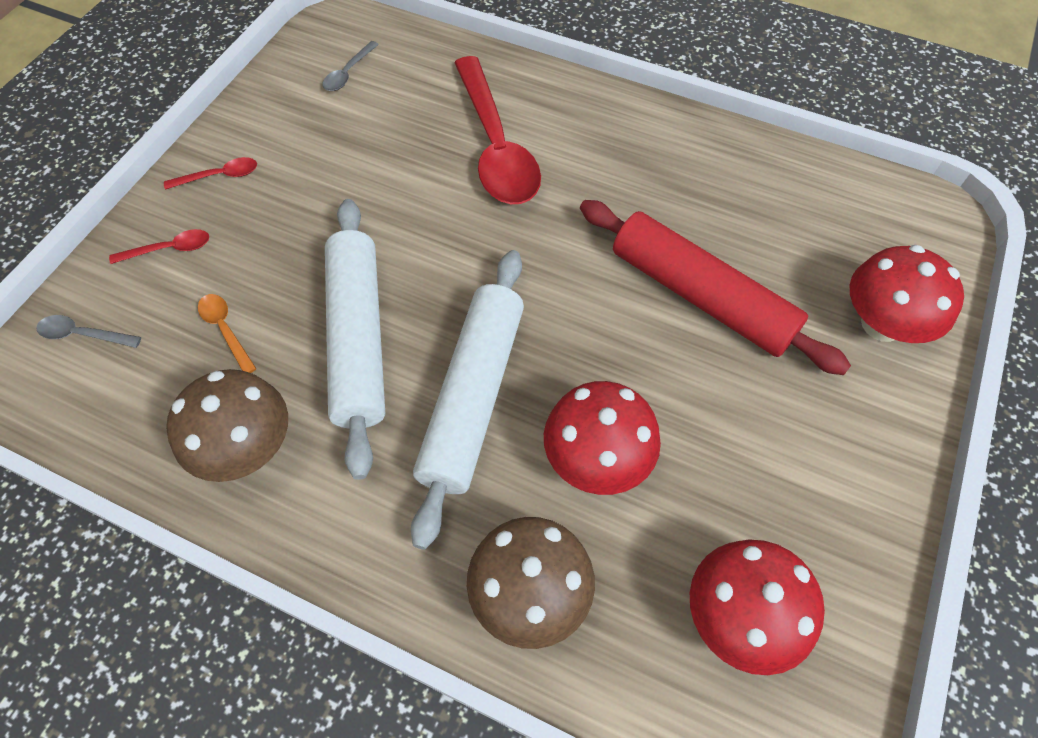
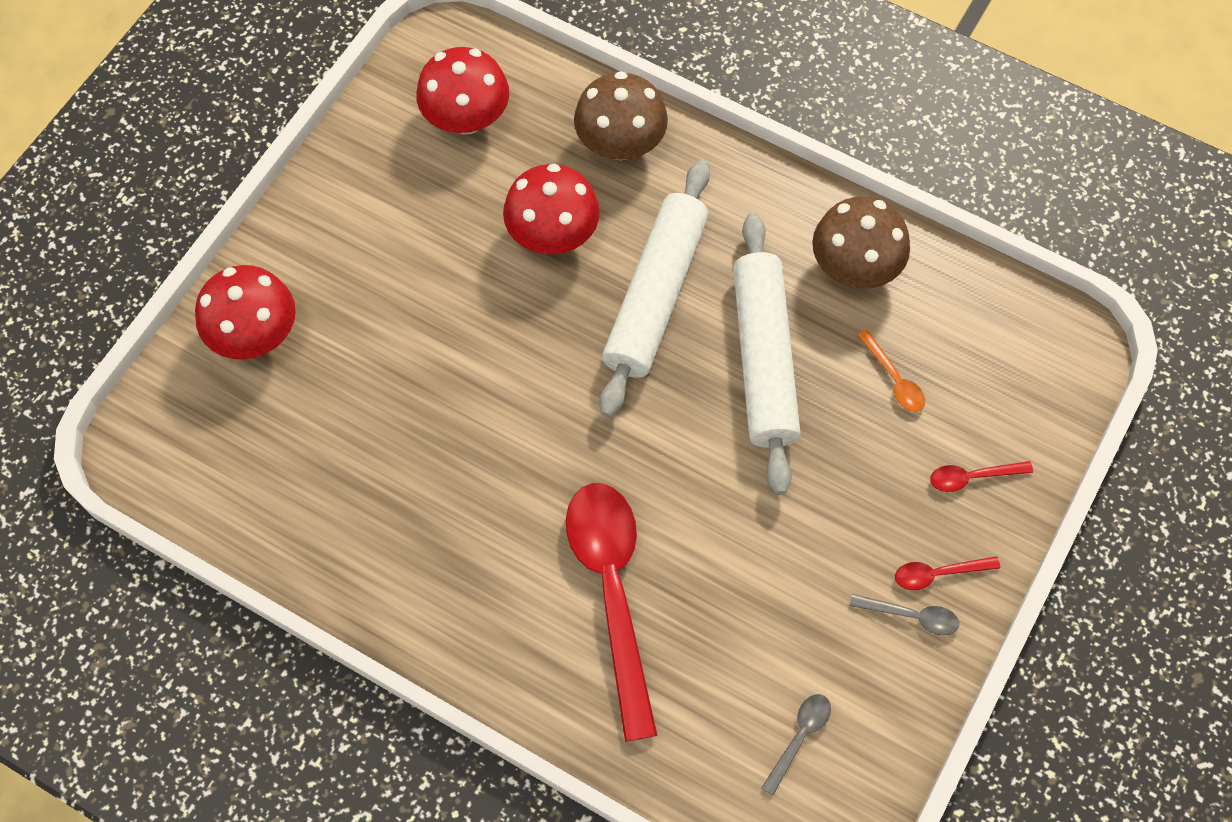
camera: 175 degrees left, 5 degrees up
grey spoon [36,315,141,348] -> grey spoon moved to [850,594,959,635]
red rolling pin [580,200,851,375] -> none

